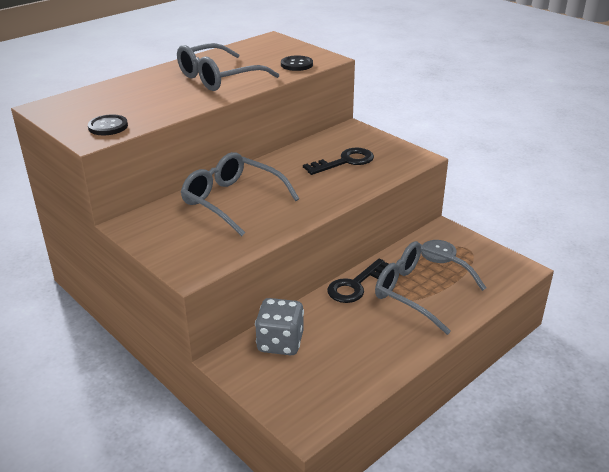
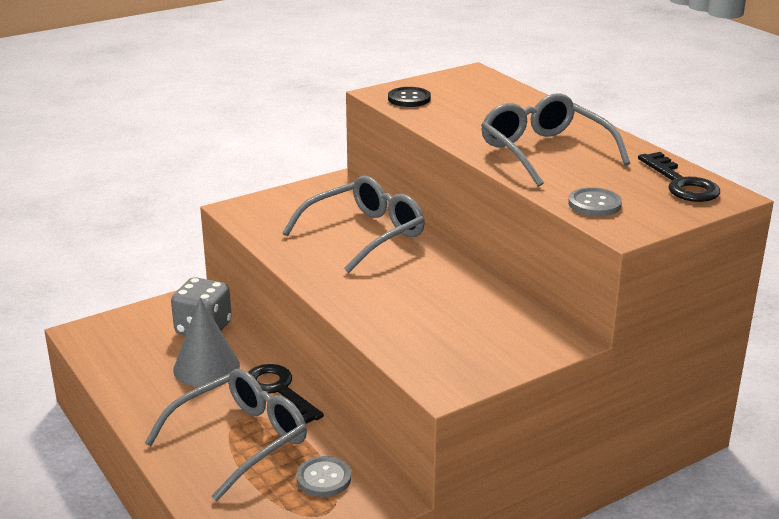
camera: 100 degrees right, 5 degrees down
black button [281,55,313,71] -> grey button [568,187,622,216]
black key [303,148,374,175] -> black key moved to [638,152,720,202]
none -> grey cone [173,298,240,387]

